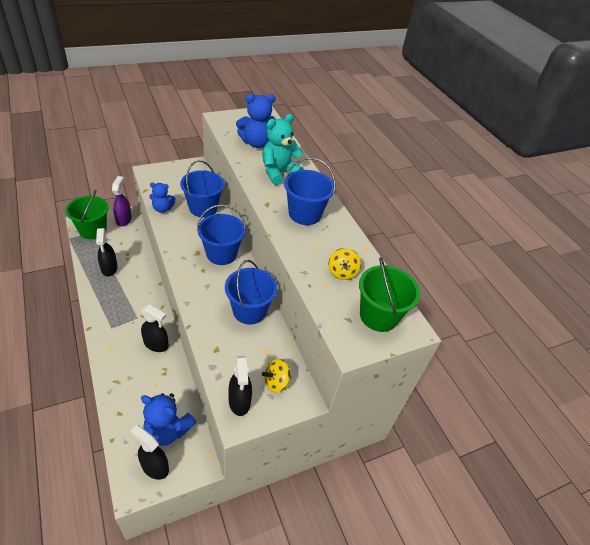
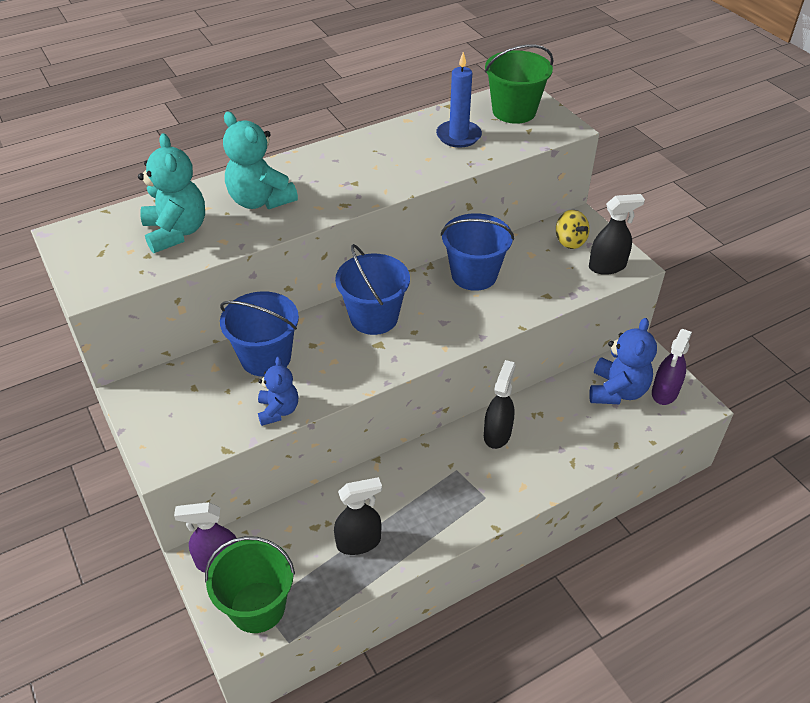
camera: 90 degrees left, 0 degrees up
black spray bottle [130,425,169,480] -> purple spray bottle [652,329,692,405]
blue teddy bear [236,94,276,148] -> turquoise teddy bear [138,133,205,253]
blue bucket [284,157,336,225] -> none
yellow spinning top [328,248,361,280] -> blue candle [436,52,482,148]

